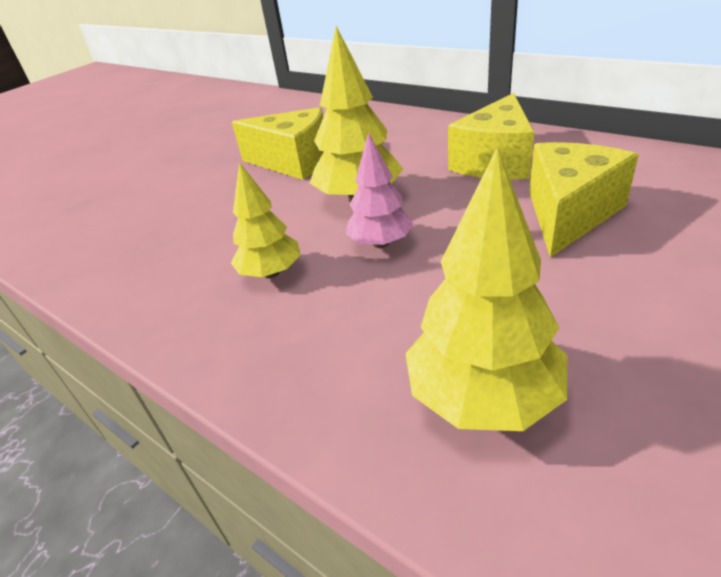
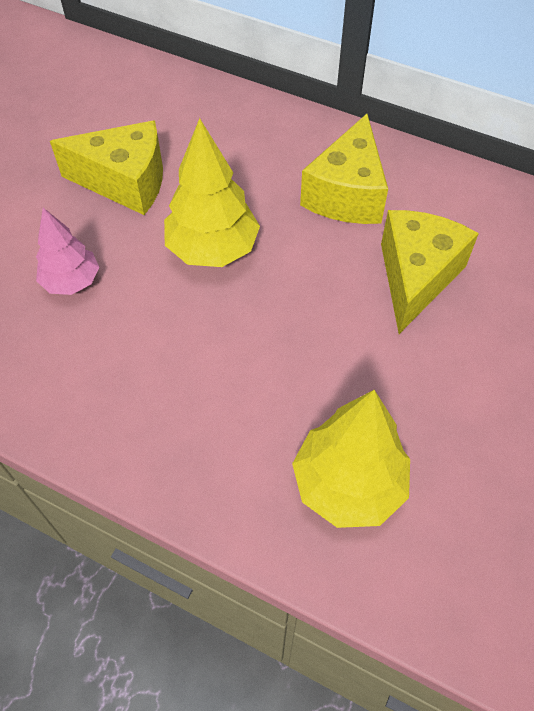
camera: 15 degrees left, 20 degrees up
yellow tree [231,162,301,278] -> none
pink tree [346,132,413,248] -> pink tree moved to [36,208,99,295]

